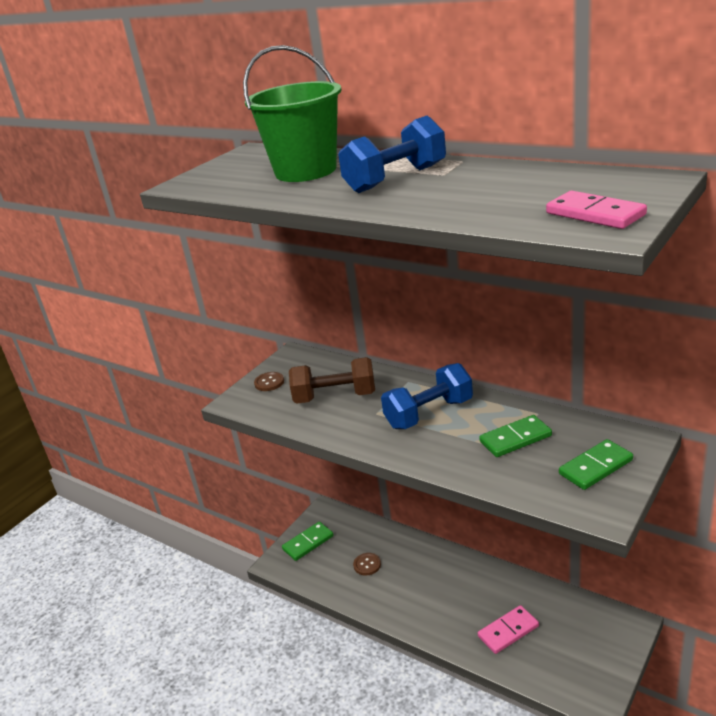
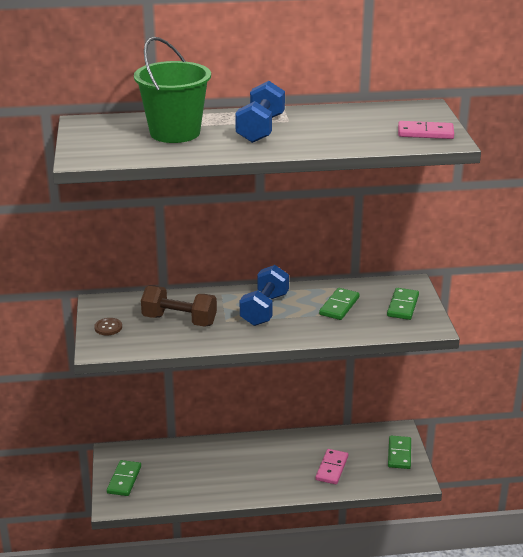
camera: 45 degrees left, 0 degrees up
brown dumbbell [289,357,375,404] -> brown dumbbell turned 60 degrees clockwise [141,286,217,327]
brown button [353,553,381,576] -> none
none -> green domino [388,436,411,469]

